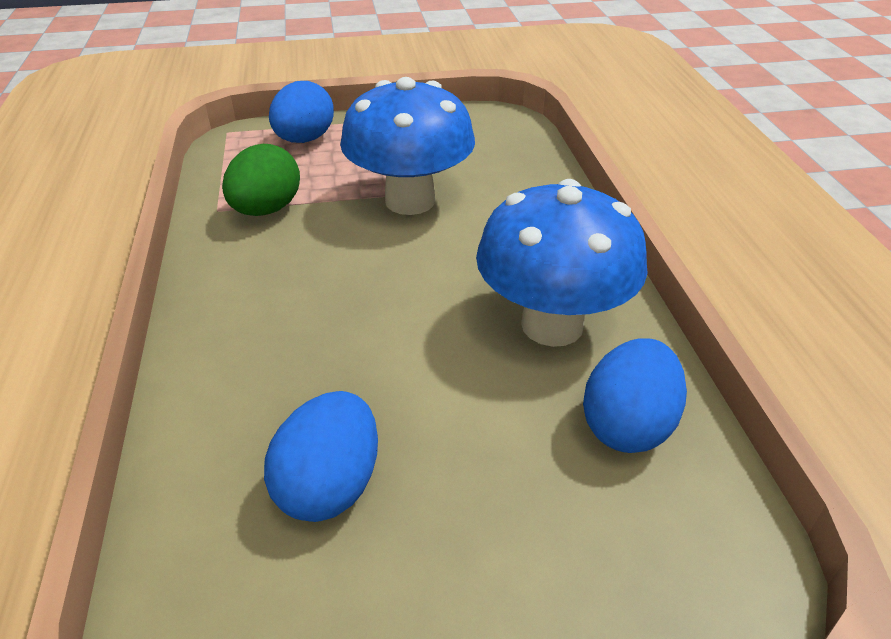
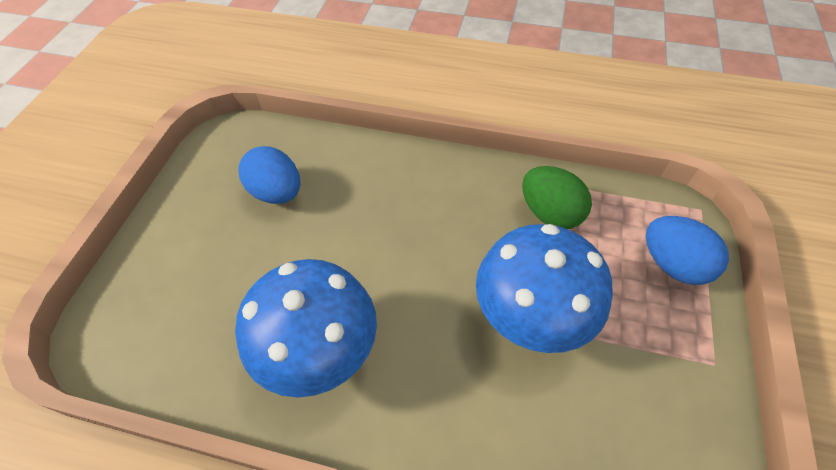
camera: 115 degrees right, 15 degrees up
blue egg [583,339,687,453] -> none

